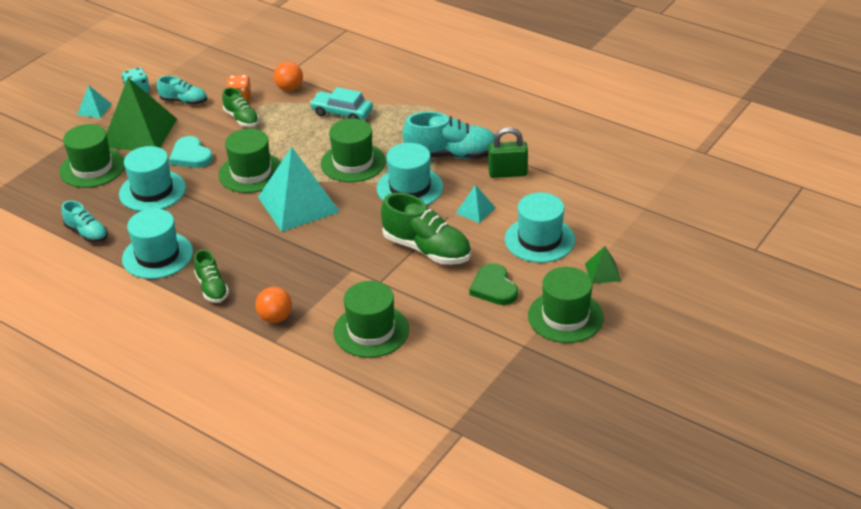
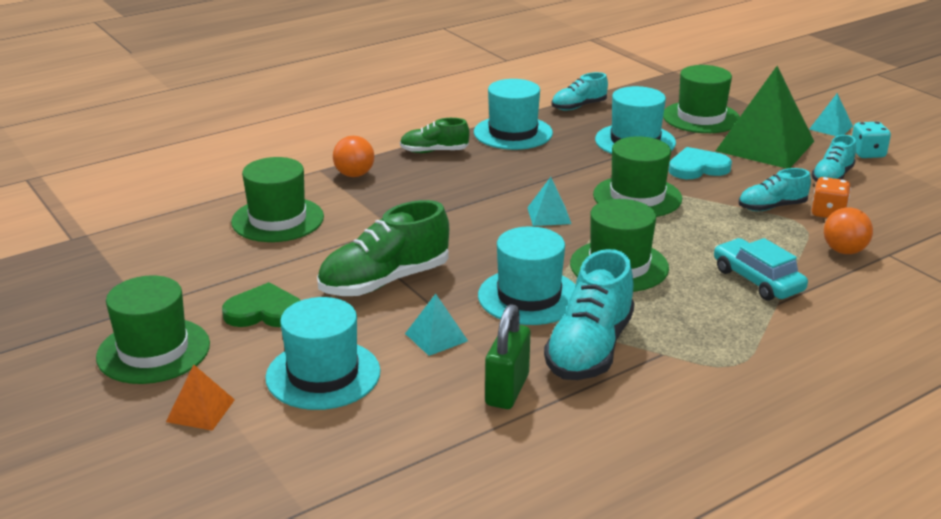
camera: 110 degrees right, 10 degrees down
green shoe [222,88,259,127] -> turquoise shoe [738,168,811,211]
turquoise pyramid [258,147,340,232] -> turquoise pyramid [527,177,571,226], size x0.45
turquoise car [310,87,373,120] -> turquoise car turned 75 degrees counterclockwise [714,238,808,301]
green pyramid [585,246,621,284] -> orange pyramid [166,365,235,431]

